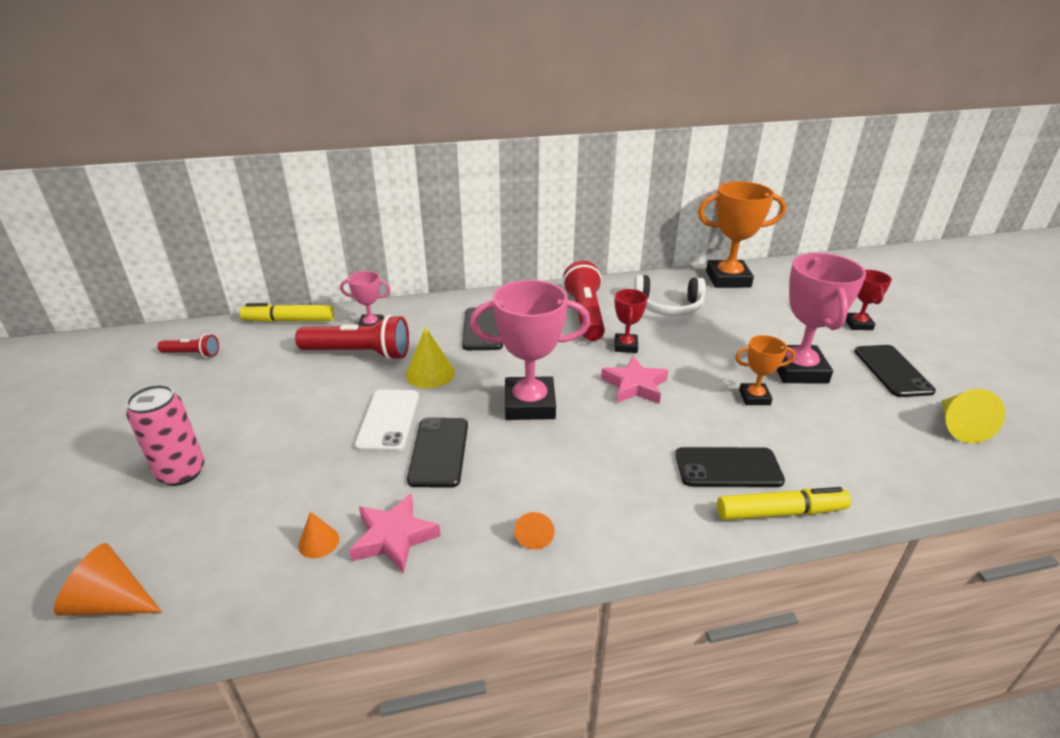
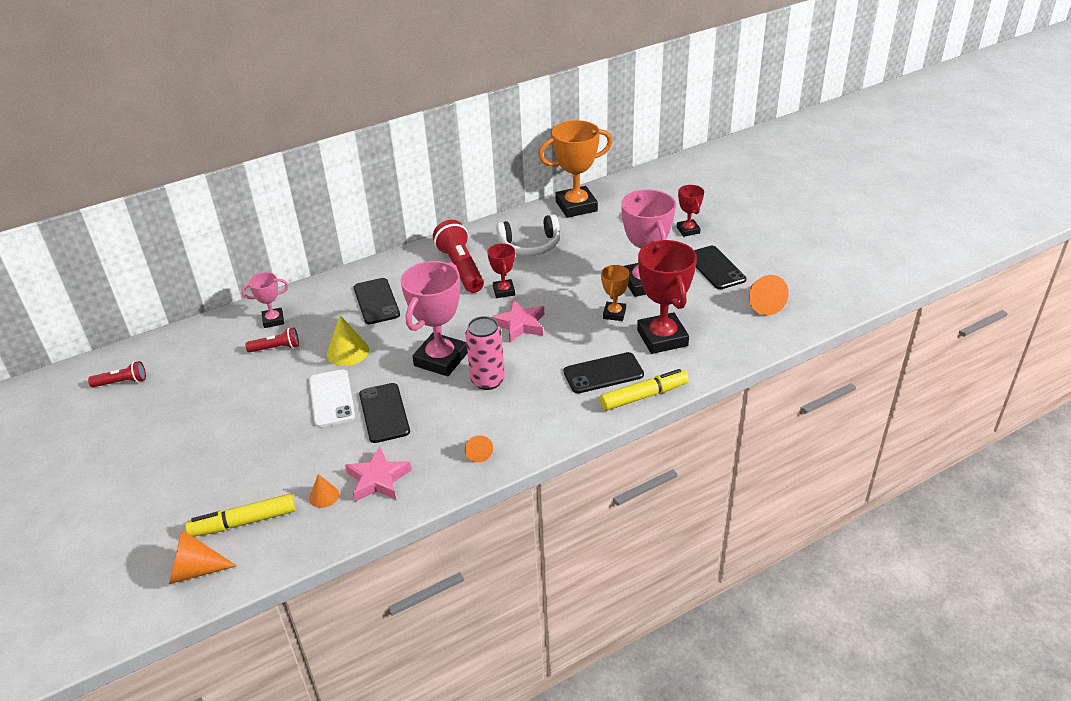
camera: 15 degrees left, 5 degrees up
pink can [126,385,205,486] -> pink can moved to [466,316,505,390]
yellow marker [240,303,334,322] -> yellow marker moved to [185,494,295,537]
red flashlight [295,315,409,360] -> red flashlight [245,328,299,352], size x0.52
pink trophy [470,280,590,420] -> pink trophy turned 45 degrees counterclockwise [401,261,468,376]
orange trophy [735,335,795,405] -> orange trophy turned 60 degrees counterclockwise [601,265,630,321]
yellow cone [941,389,1005,443] -> orange cone [749,275,789,316]
none -> red trophy [637,240,697,354]

